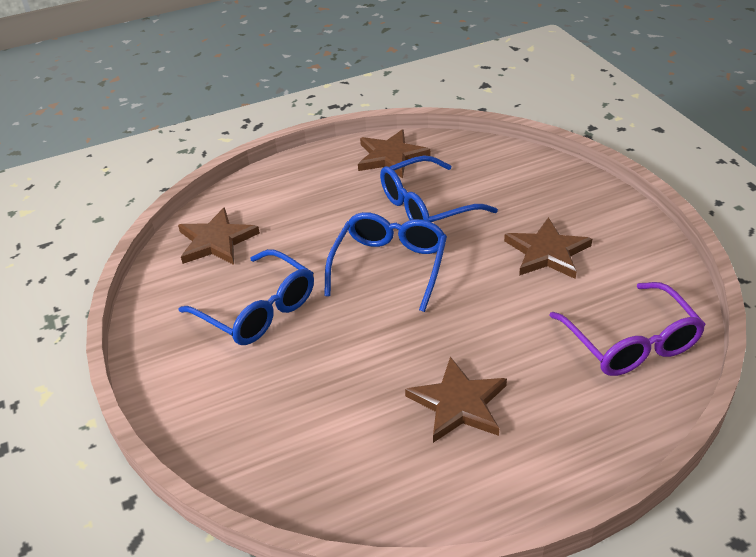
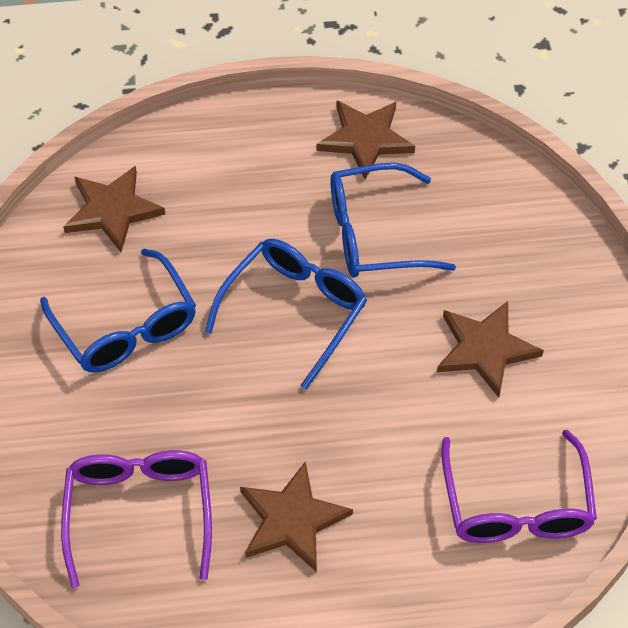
camera: 15 degrees right, 15 degrees up
none -> purple glasses [61,450,212,588]

